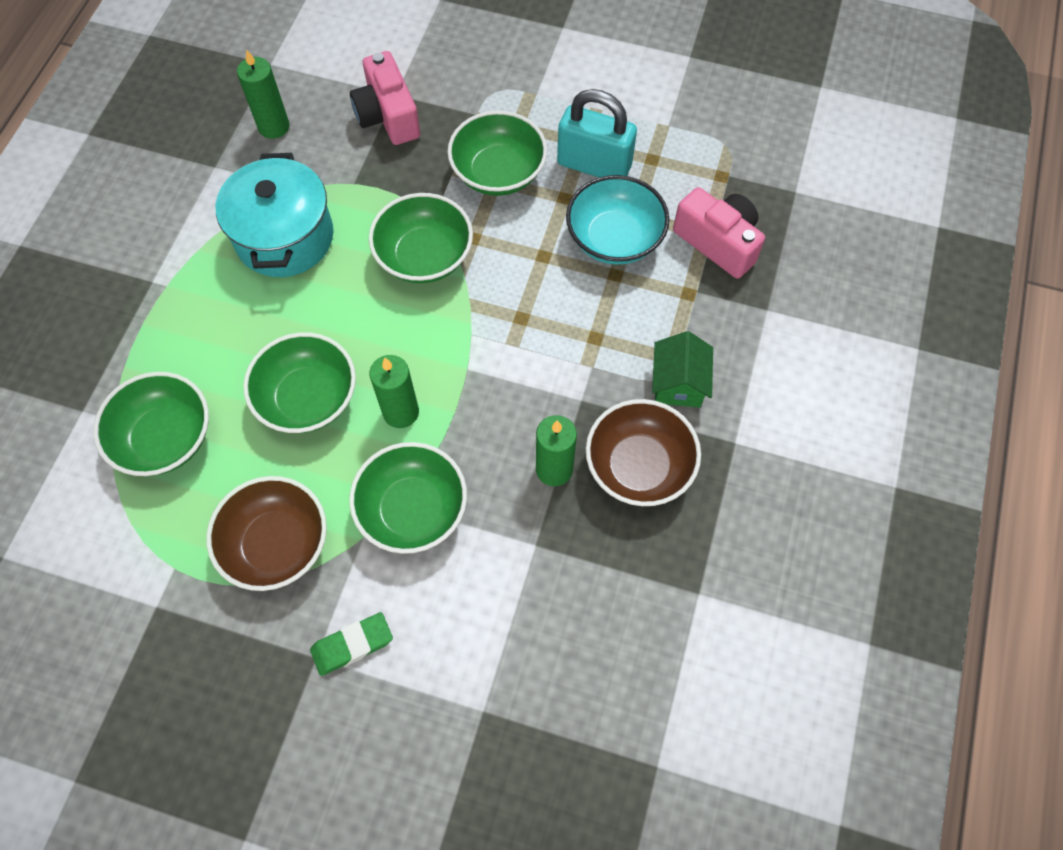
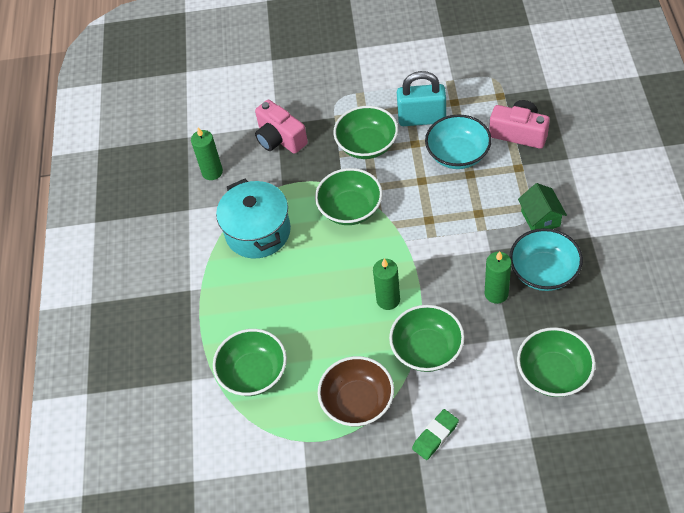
camera: 15 degrees left, 10 degrees down
green bowl [243,332,356,433] -> green bowl moved to [517,327,596,397]
brown bowl [586,399,701,506] -> turquoise bowl [509,228,583,291]

